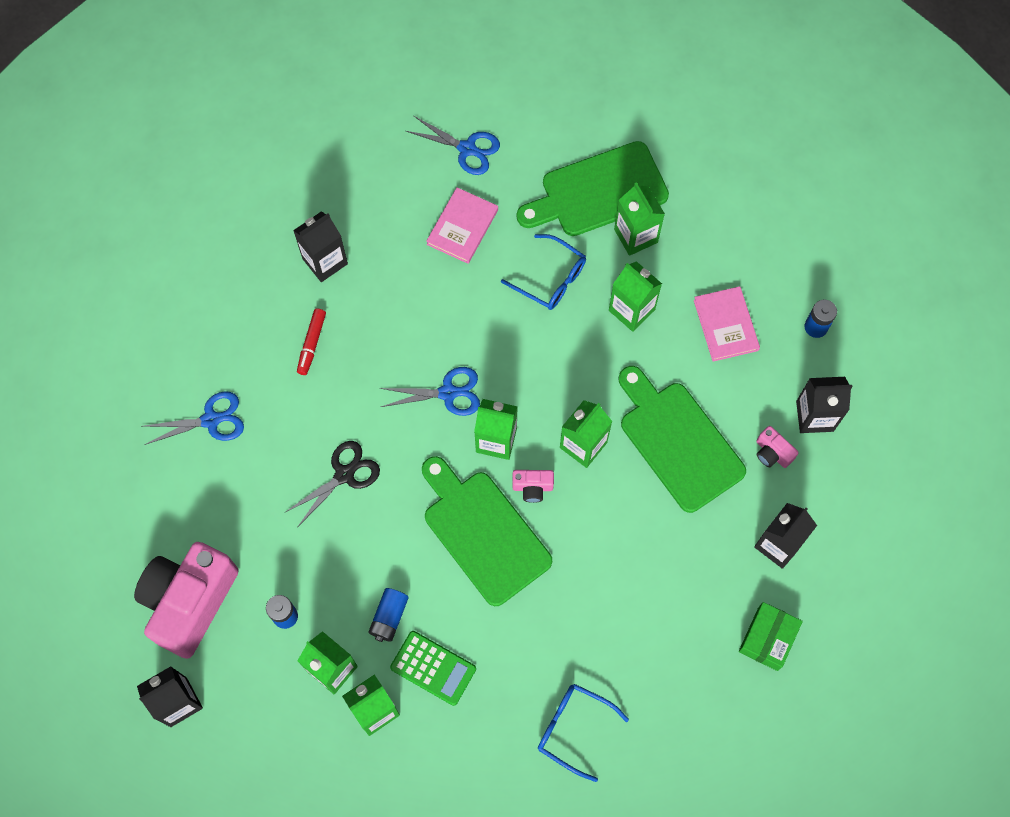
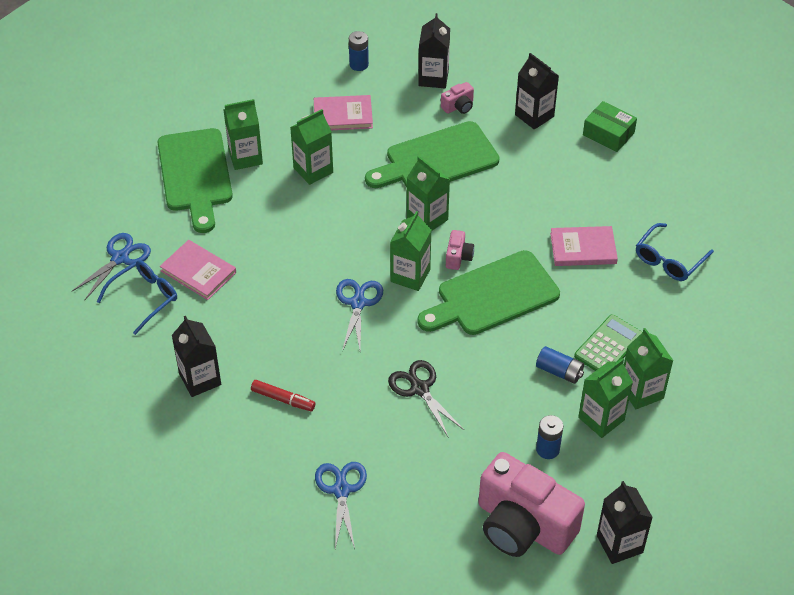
camera: 80 degrees left, 20 degrees down
blue glasses [501,234,586,310] -> blue glasses moved to [97,260,177,335]
none -> pink book [550,226,618,266]

